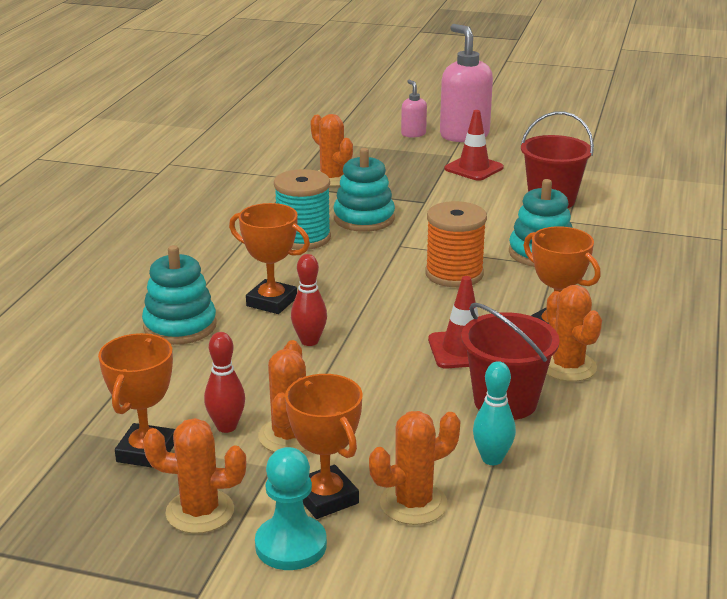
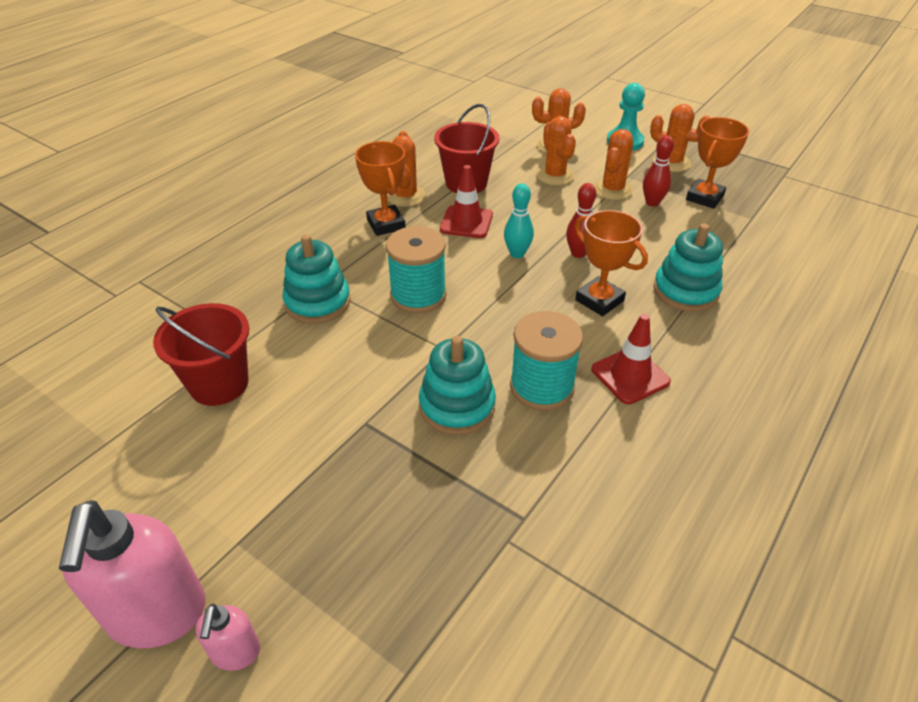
camera: 160 degrees left, 15 degrees up
orange trophy [285,374,363,519] -> none
orange cactus [311,114,353,187] -> orange cactus moved to [536,116,576,186]
orange spool [425,201,487,287] -> turquoise spool [386,226,447,314]
red traffic cone [444,110,504,181] -> red traffic cone moved to [591,314,671,404]
turquoise bowling pin [473,361,516,465] -> turquoise bowling pin moved to [504,183,534,258]

